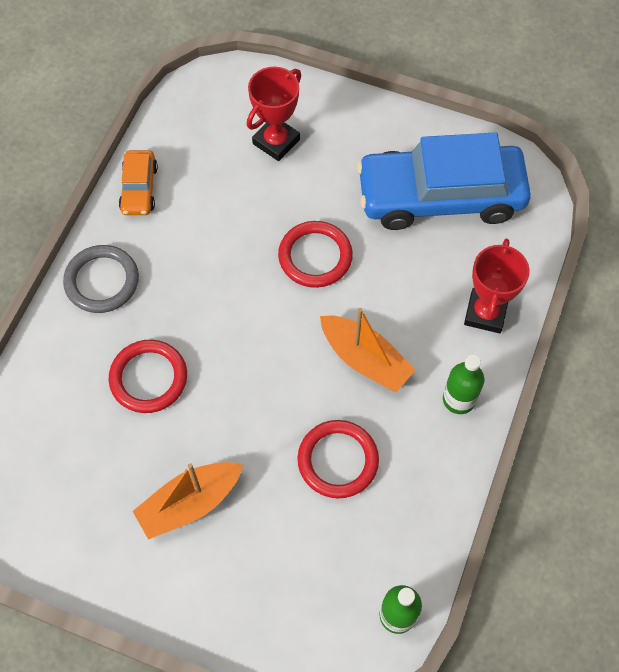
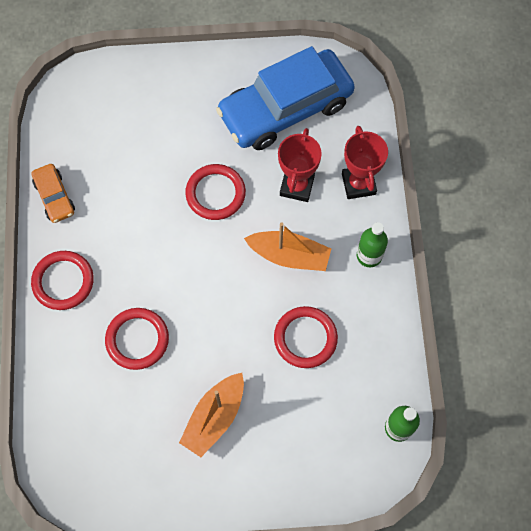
camera: 25 degrees left, 5 degrees up
grey ring [63,245,139,313] -> red ring [31,251,94,310]
red trophy [247,67,301,161] -> red trophy moved to [278,128,322,202]

